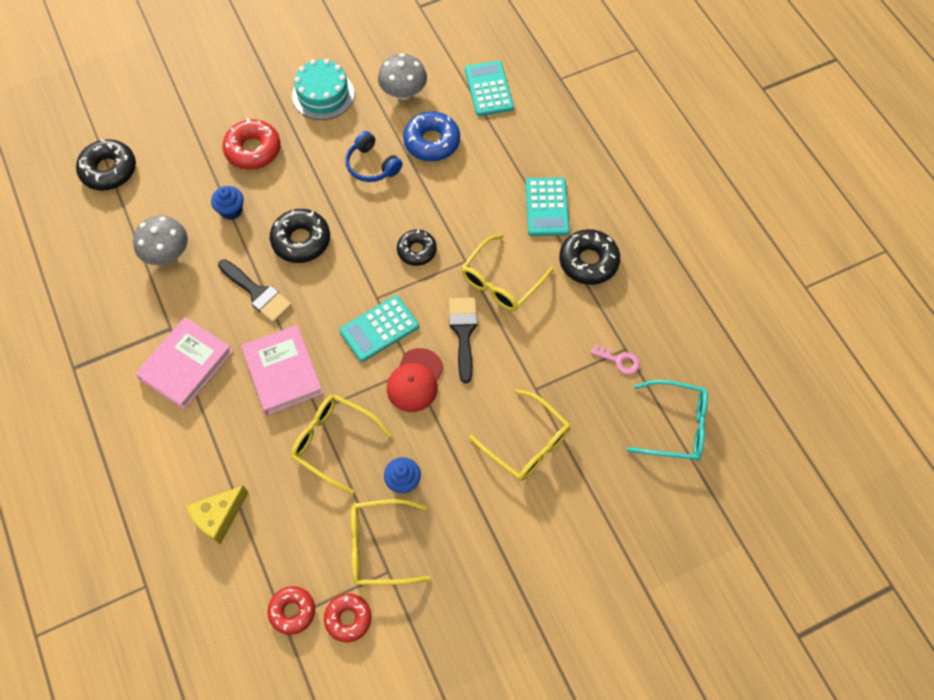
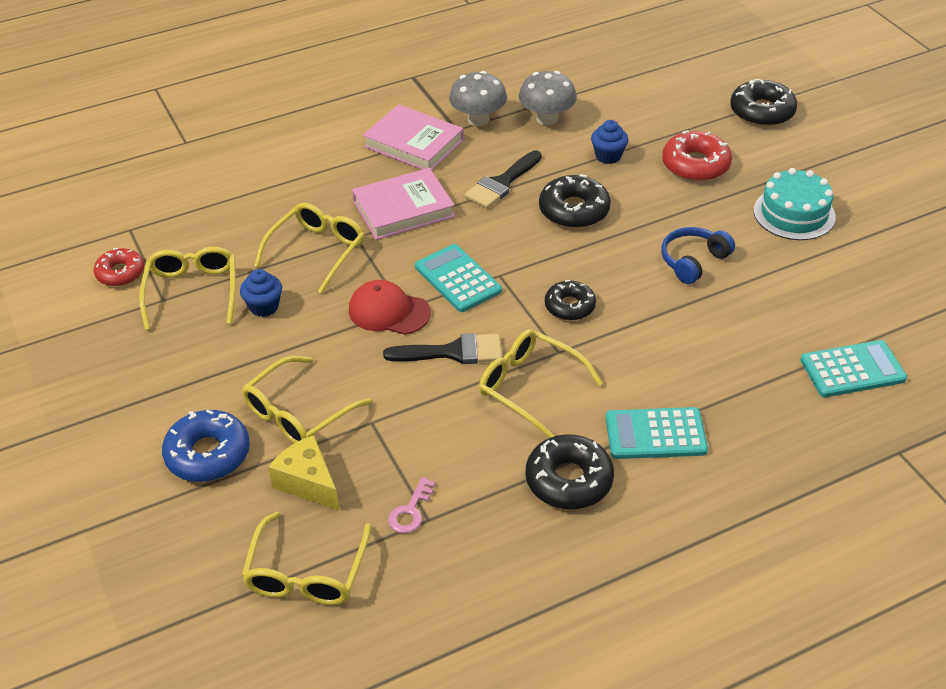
camera: 90 degrees right, 20 degrees down
black donut [76,139,136,191] -> black donut moved to [730,79,797,127]
yellow cheese [186,486,249,544] -> yellow cheese moved to [268,435,339,510]
red donut [267,586,315,635] -> none
grey mushroom [378,53,427,100] -> grey mushroom moved to [449,71,507,126]
blue donut [403,111,460,161] -> blue donut moved to [162,409,250,482]
turquoise glasses [626,380,708,461] -> yellow glasses [241,512,371,605]

